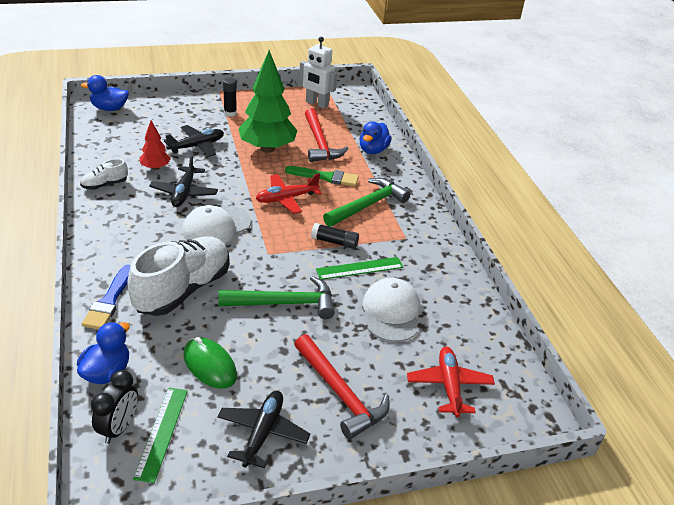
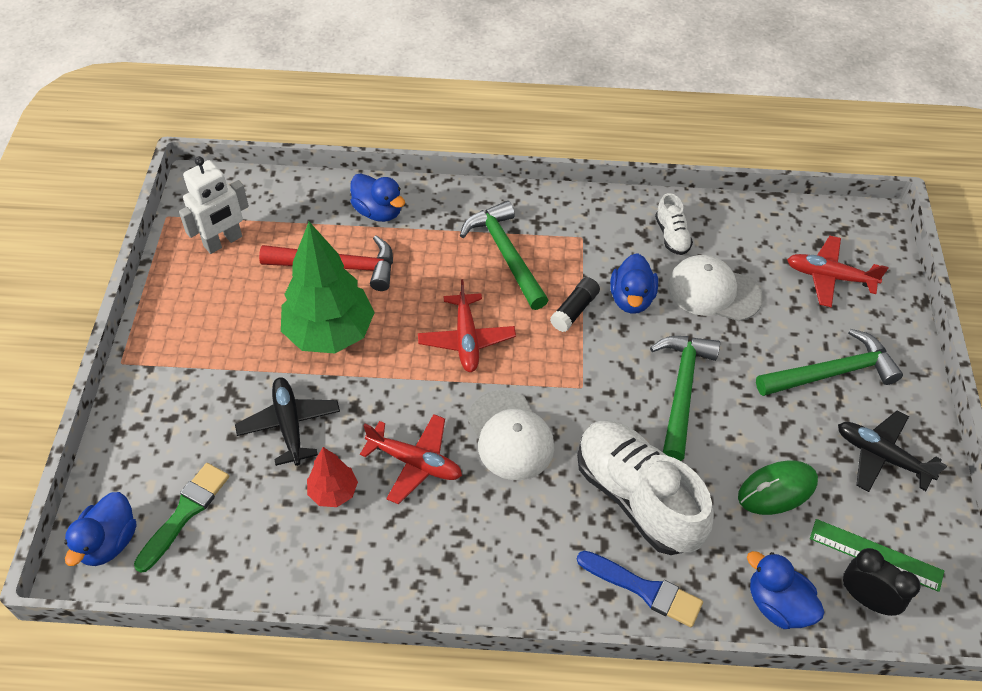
camera: 70 degrees left, 15 degrees up
white shoe [80,159,128,190] -> white shoe moved to [655,193,693,255]
black plane [149,155,218,207] -> red plane [360,414,462,504]
black glue stick [223,77,237,117] -> none
green brush [285,166,359,187] -> green brush moved to [134,463,229,573]
red hammer [294,334,390,439] -> green hammer [756,329,903,396]
green ruler [316,257,403,280] -> blue duck [610,253,658,314]

